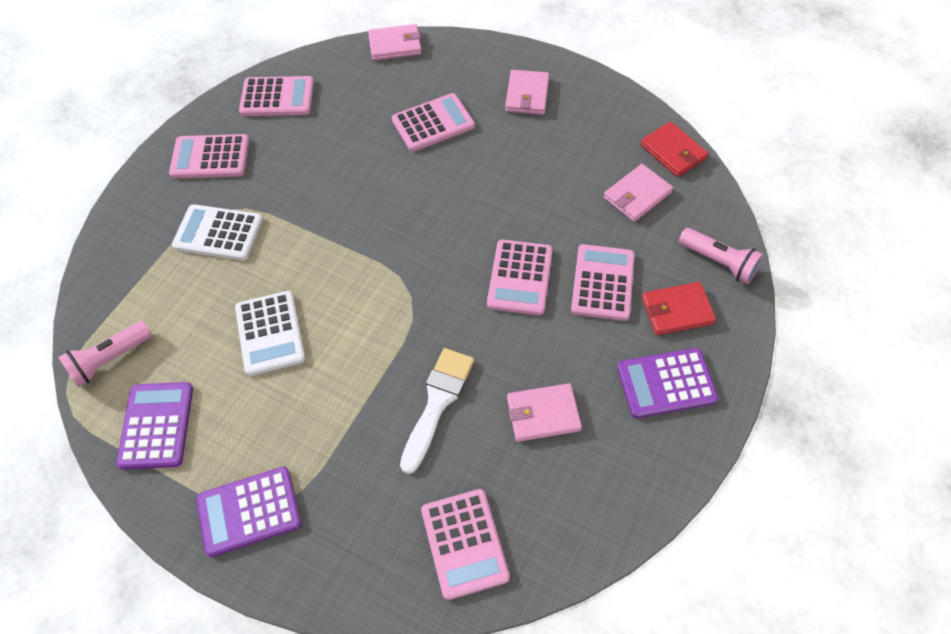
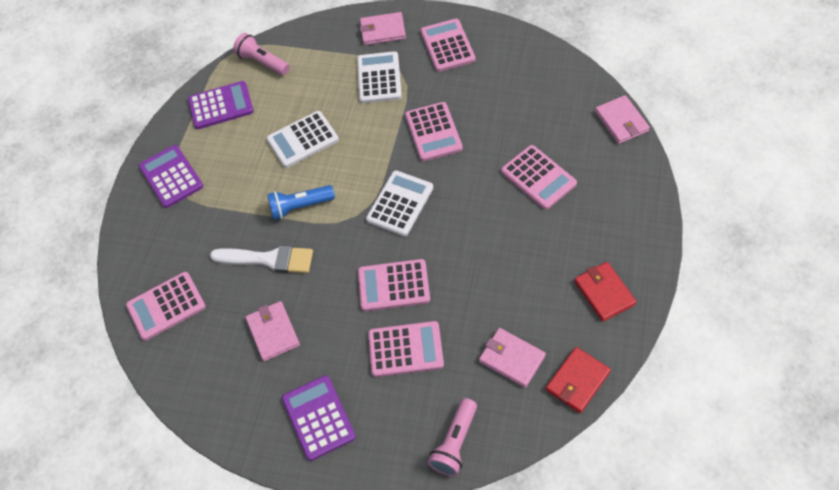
camera: 80 degrees right, 0 degrees up
pink calculator [239,76,314,116] -> pink calculator moved to [405,102,463,161]
pink wallet [505,70,549,115] -> pink wallet moved to [360,12,406,45]
red wallet [642,282,716,336] -> red wallet moved to [574,262,636,322]
none -> blue flashlight [267,185,335,220]
none -> white calculator [366,170,433,237]

